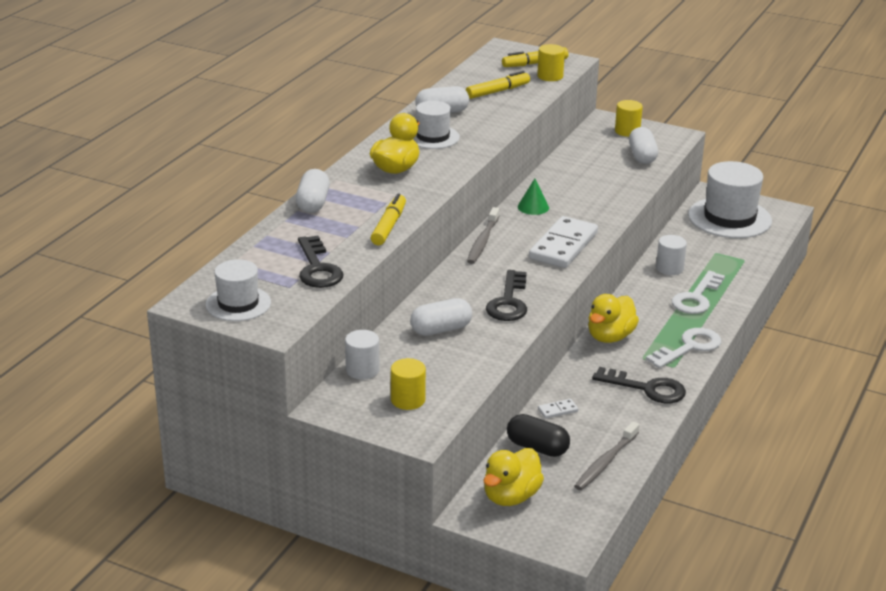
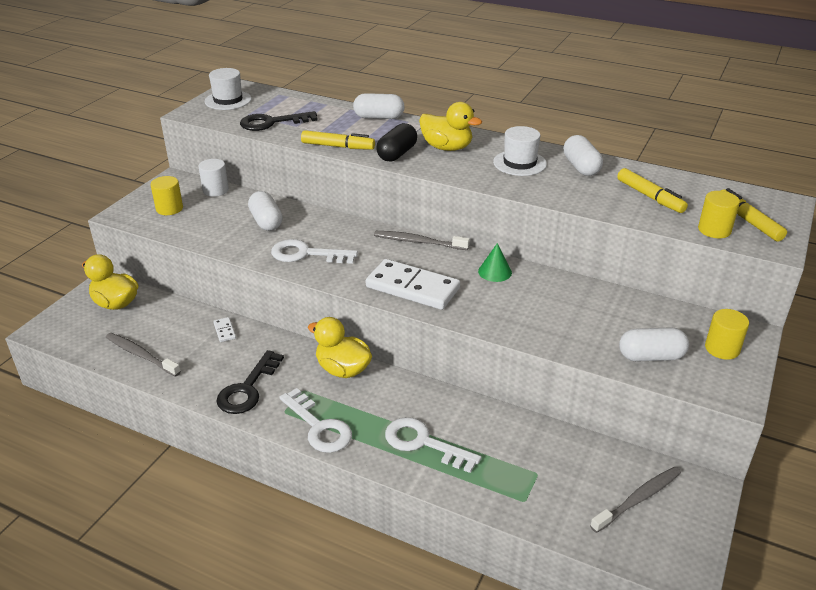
camera: 90 degrees right, 5 degrees up
black key [486,270,527,321] -> white key [271,239,358,264]
black capsule [507,414,570,457] -> black capsule moved to [376,123,417,162]
white cylinder [656,235,687,275] -> none
white hat [688,161,772,238] -> grey toothbrush [590,466,681,533]

